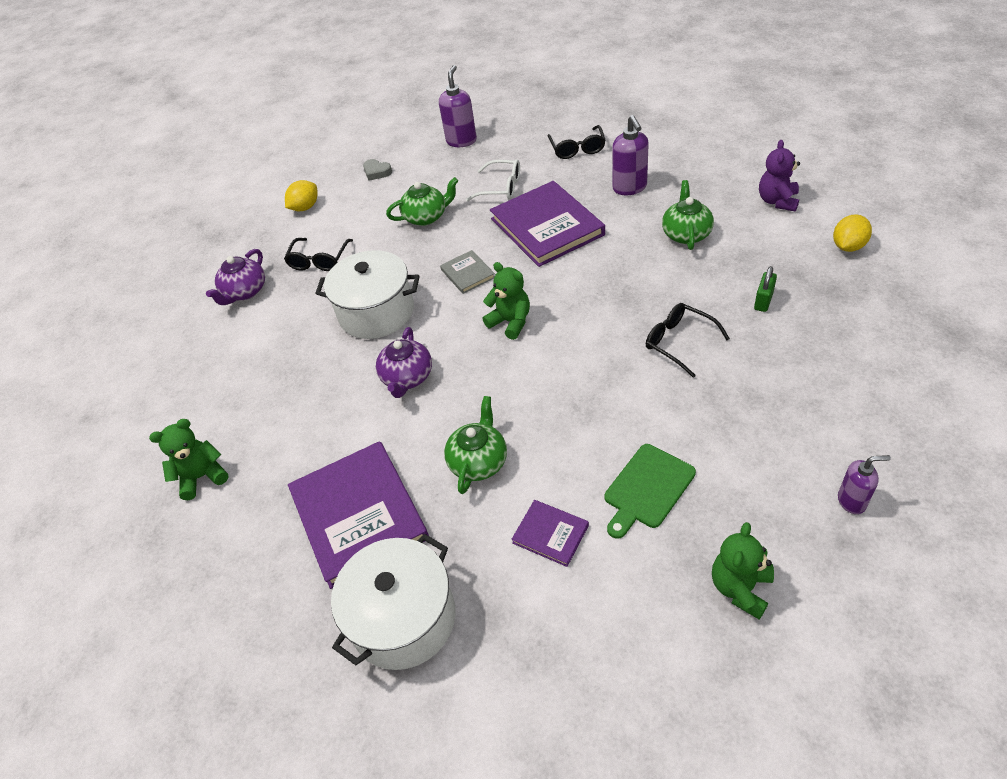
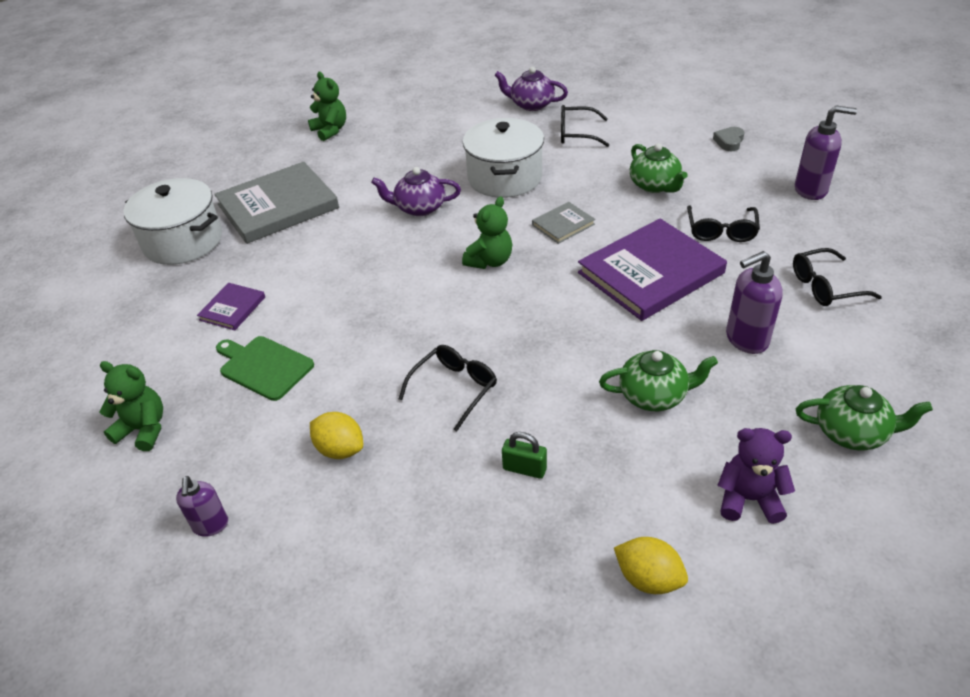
camera: 80 degrees right, 5 degrees down
yellow lemon [285,180,318,212] -> yellow lemon moved to [310,412,363,459]
purple book [288,441,429,589] -> grey book [214,162,339,244]
green teapot [444,396,507,494] -> green teapot moved to [796,385,933,451]
white glasses [466,159,520,201] -> black glasses [687,205,760,242]

